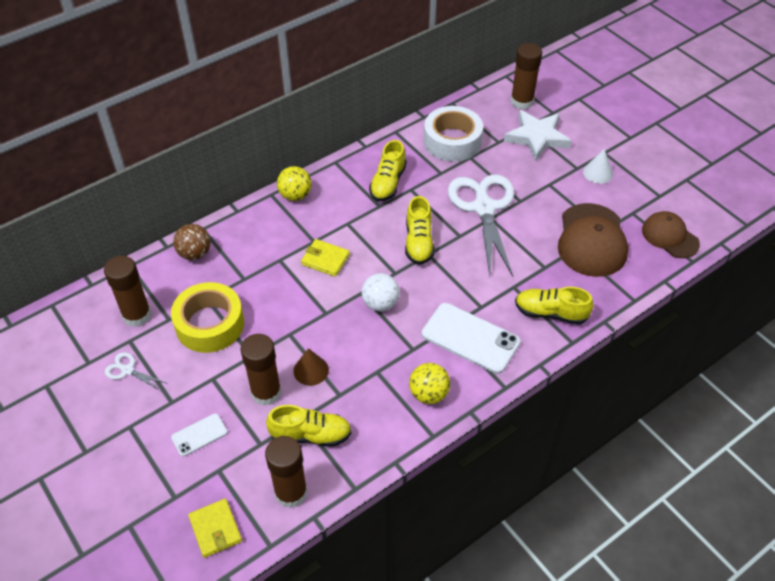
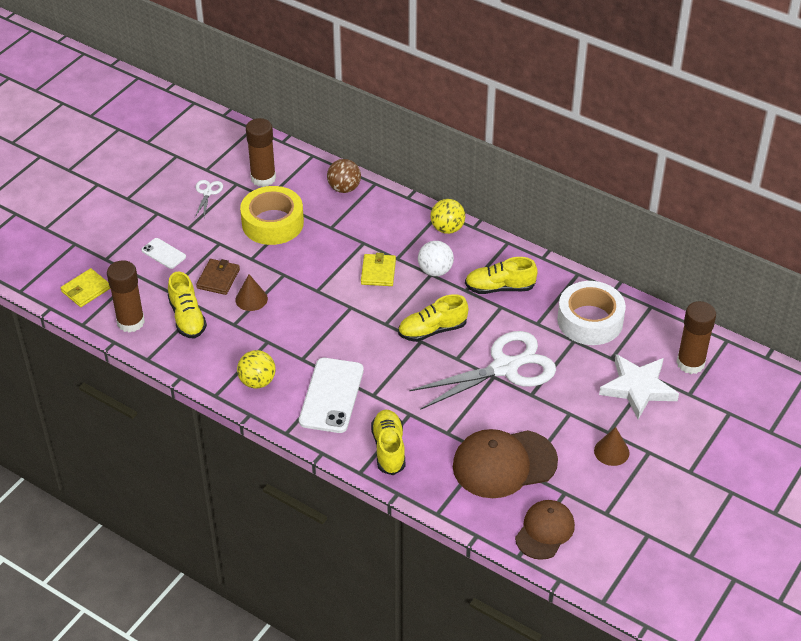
camera: 70 degrees right, 5 degrees down
brown glue stick [241,334,281,406] -> brown wallet [196,259,240,295]
white ball [361,273,400,312] -> white ball moved to [418,241,454,276]
white cone [583,149,613,184] -> brown cone [594,427,630,466]

